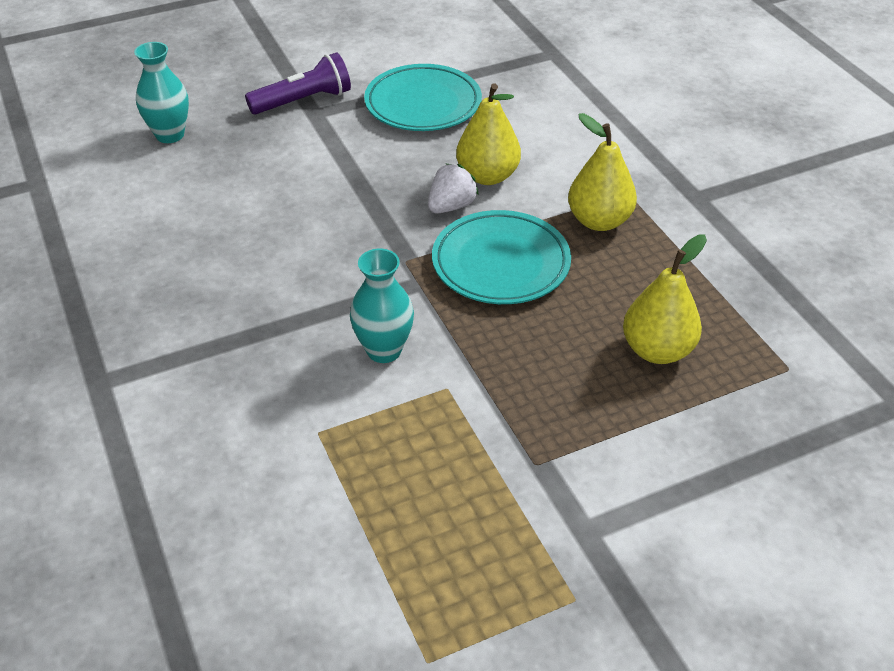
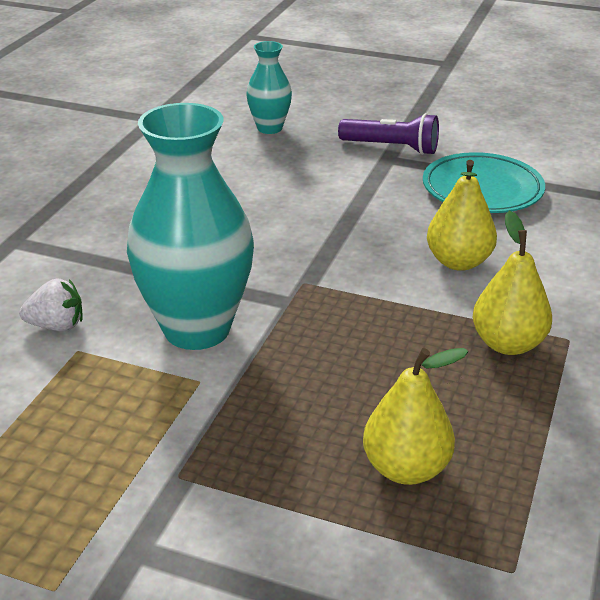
camera: 45 degrees right, 10 degrees down
turquoise vase [350,249,414,363] -> turquoise vase [127,103,254,350], size x1.93
white strawberry [428,163,479,214] -> white strawberry moved to [19,278,83,331]
turquoise plate [432,210,571,304] -> none

